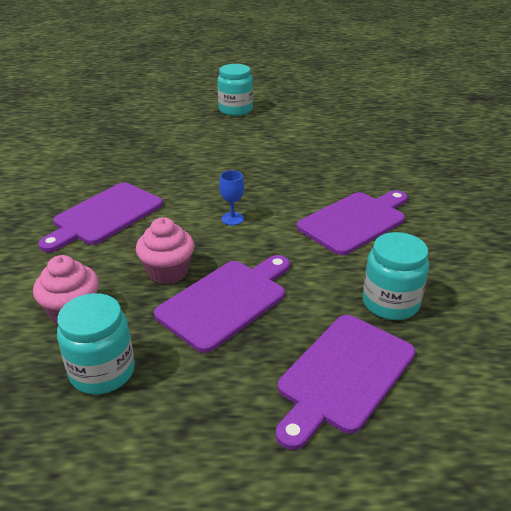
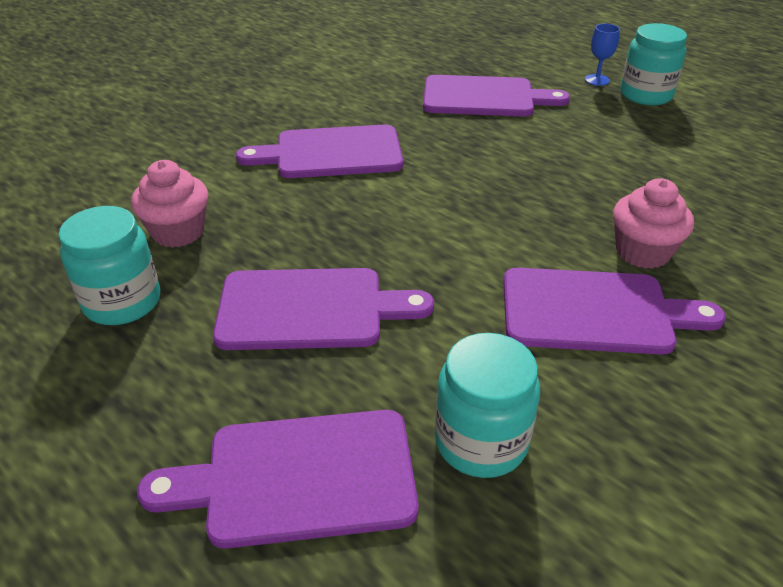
camera: 45 degrees right, 5 degrees up
pink cupcake [136,217,194,285] -> pink cupcake moved to [613,178,694,269]
blue goblet [219,170,244,225] -> blue goblet moved to [585,24,620,86]
none -> purple cutting board [423,75,570,117]

